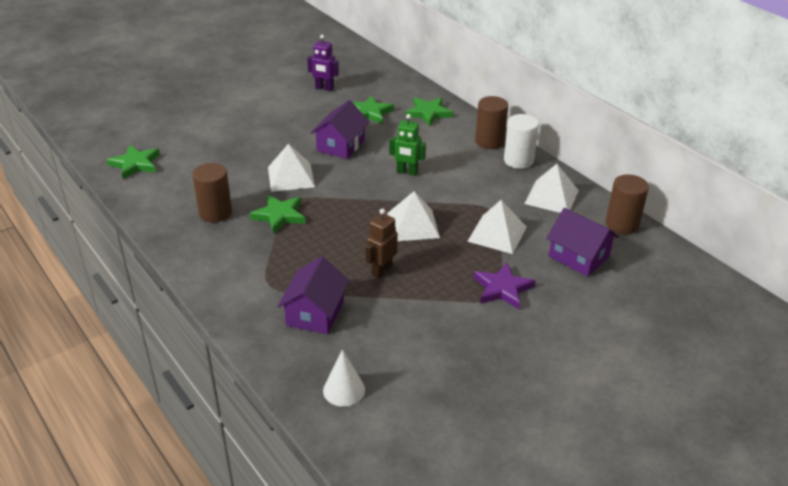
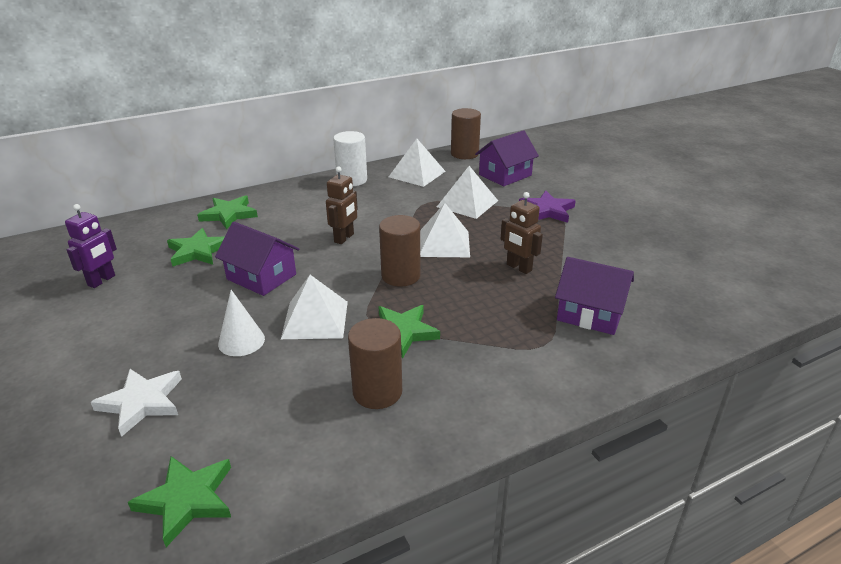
camera: 80 degrees left, 5 degrees down
white cone [323,349,365,407] -> white cone moved to [218,290,265,356]
green robot [389,114,426,176] -> brown robot [326,166,358,244]
brown cylinder [475,96,508,149] -> brown cylinder moved to [379,215,420,287]
none -> white star [91,369,182,437]

